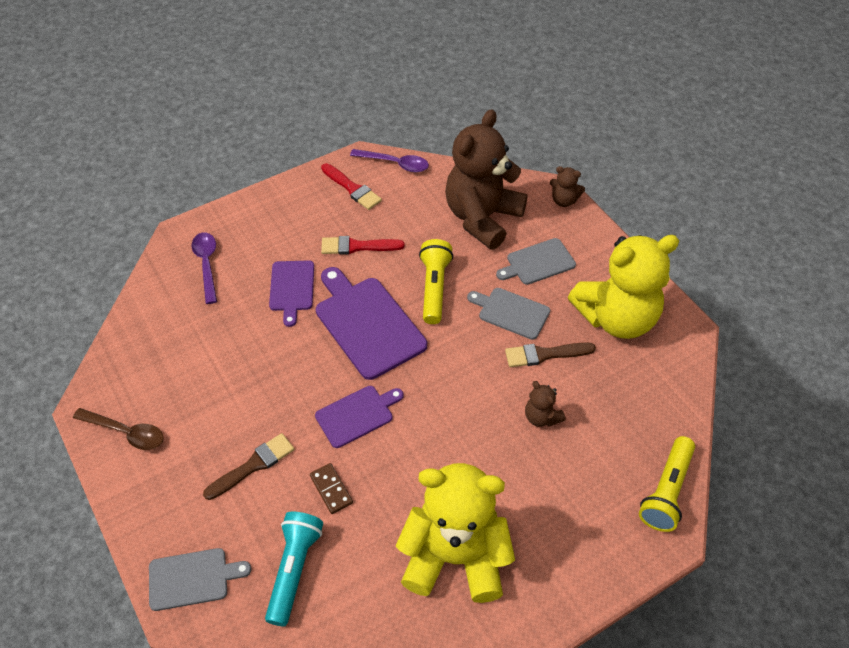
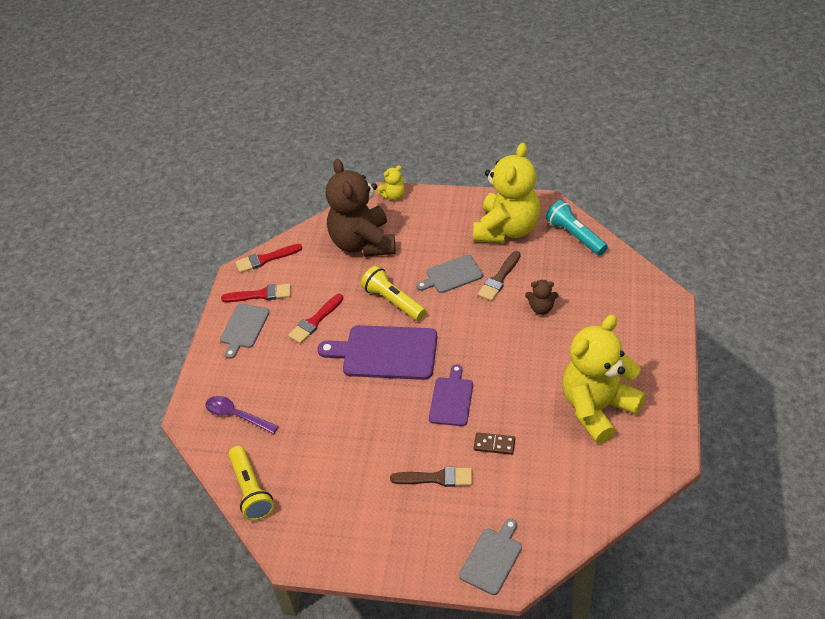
camera: 45 degrees left, 5 degrees down
brown spoon [73,408,164,450] -> none
brown brush [203,433,294,500] -> brown brush turned 90 degrees clockwise [390,467,472,487]
turquoise flashlight [265,512,323,626] -> turquoise flashlight moved to [546,200,608,256]
purple cutting board [269,260,314,327] -> none
purple spoon [350,149,429,172] -> red brush [235,244,302,273]
grey cutting board [496,238,576,285] -> grey cutting board moved to [220,304,270,359]
brown teddy bear [550,166,585,207] -> yellow teddy bear [378,165,405,201]
yellow flashlight [639,436,695,532] -> yellow flashlight moved to [229,446,274,521]

